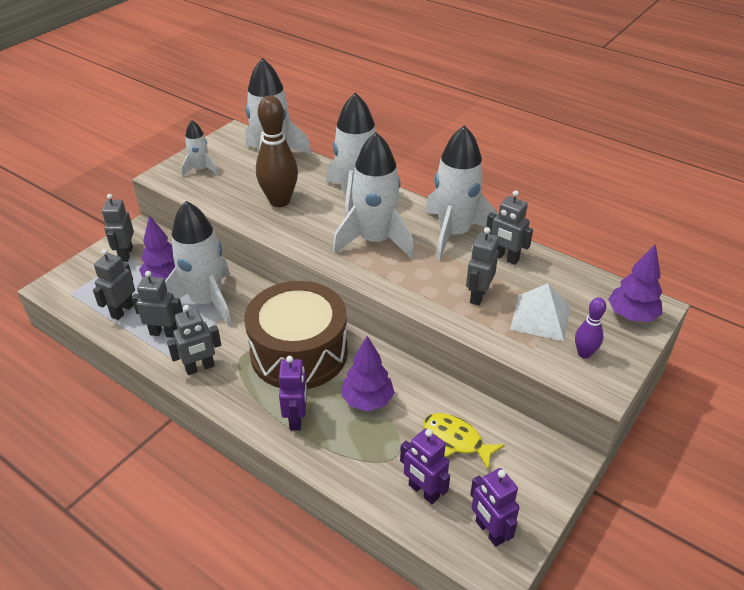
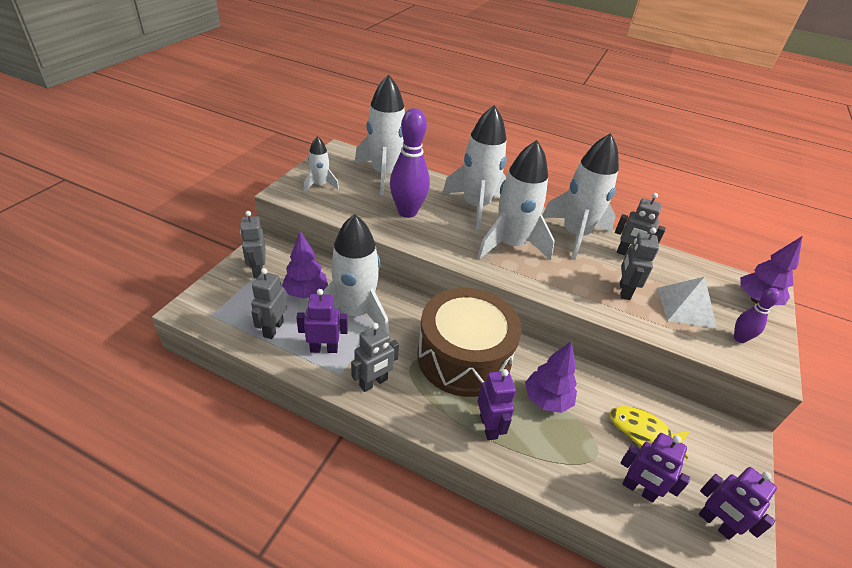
camera: 15 degrees left, 0 degrees up
grey robot [132,271,183,338] -> purple robot [296,289,348,353]
brown bowling pin [256,96,298,207] -> purple bowling pin [390,108,430,218]

